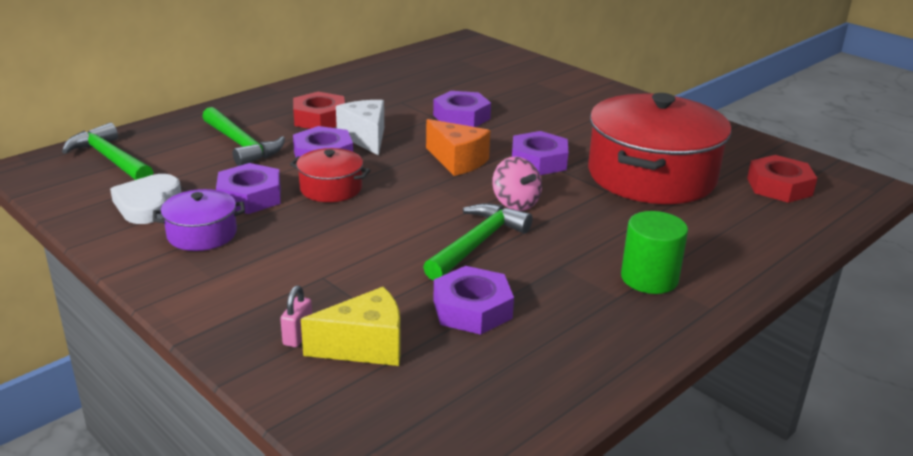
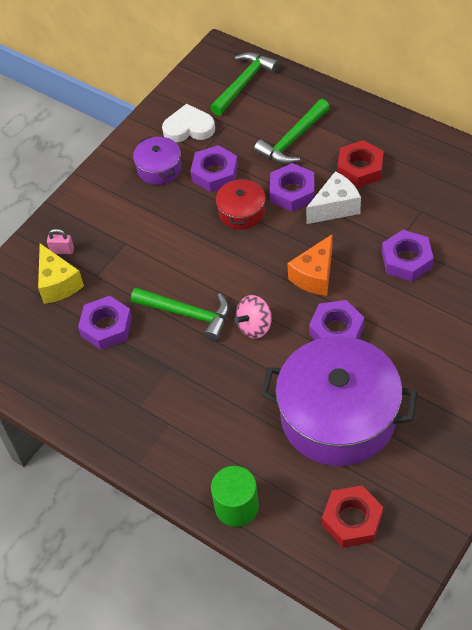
camera: 85 degrees right, 25 degrees up
red pot [588,93,732,204] -> purple pot [261,336,417,466]
green cylinder [621,211,688,294] -> green cylinder moved to [211,466,259,527]

